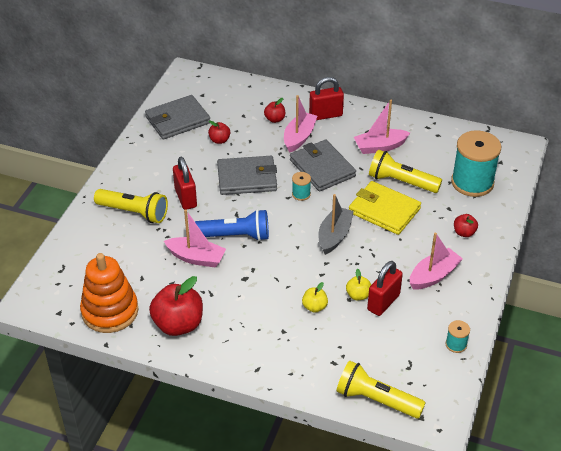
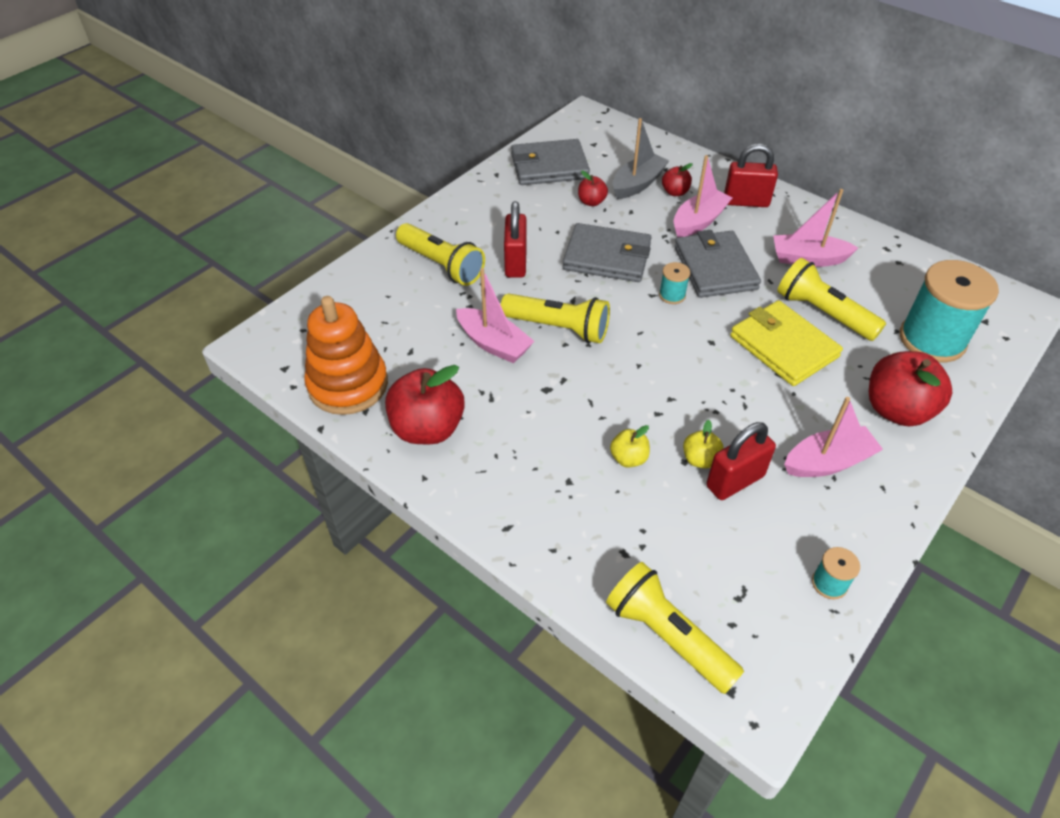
camera: 20 degrees right, 5 degrees up
blue flashlight [195,209,269,241] -> yellow flashlight [501,293,610,343]
grey boat [319,194,354,255] -> grey boat moved to [613,118,669,199]
red apple [454,214,478,237] -> red apple [869,351,952,426], size x2.02

